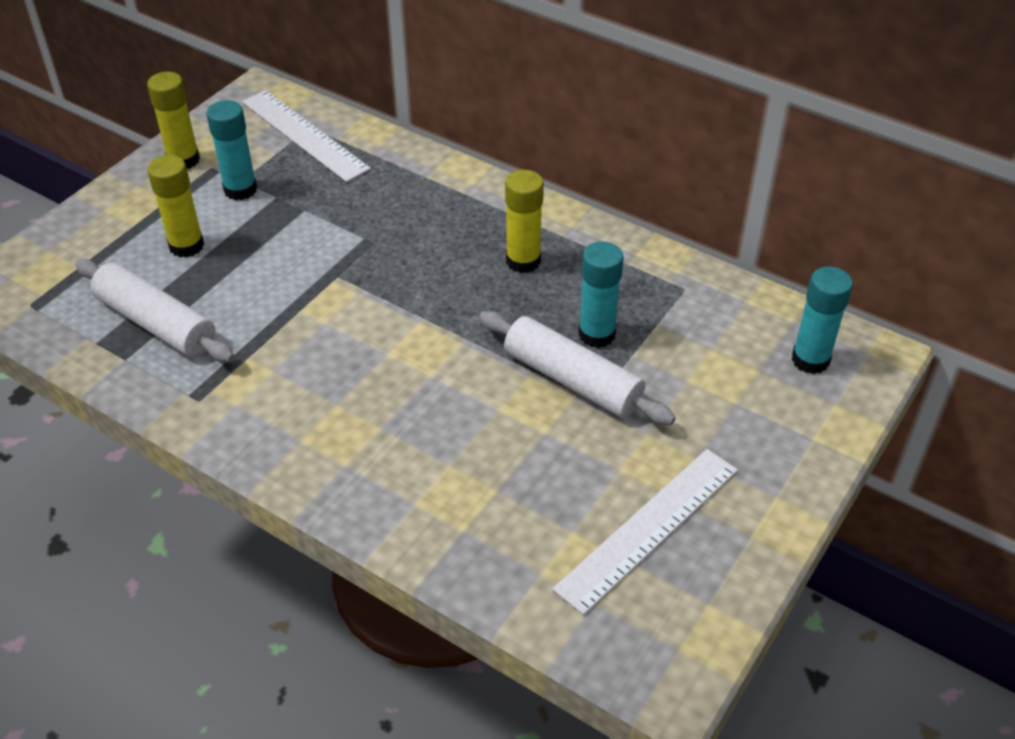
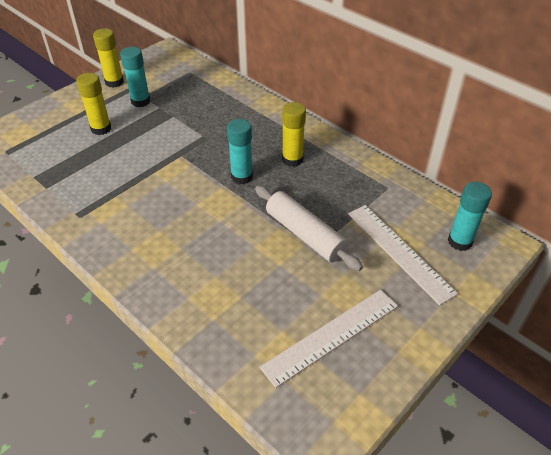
camera: 10 degrees right, 0 degrees up
white rolling pin [75,259,235,362] -> none
white ruler [242,90,371,182] -> white ruler moved to [348,205,458,305]
turquoise glue stick [578,241,624,348] -> turquoise glue stick moved to [227,119,253,184]

